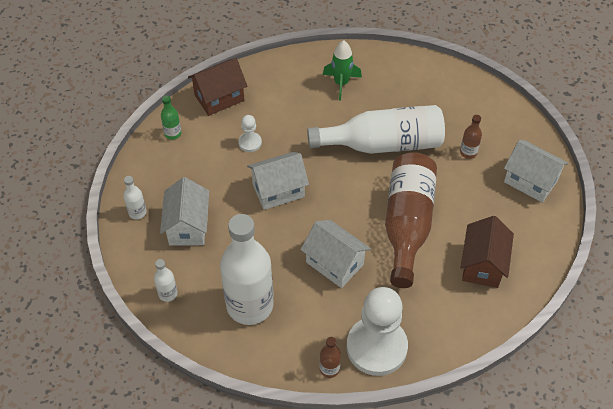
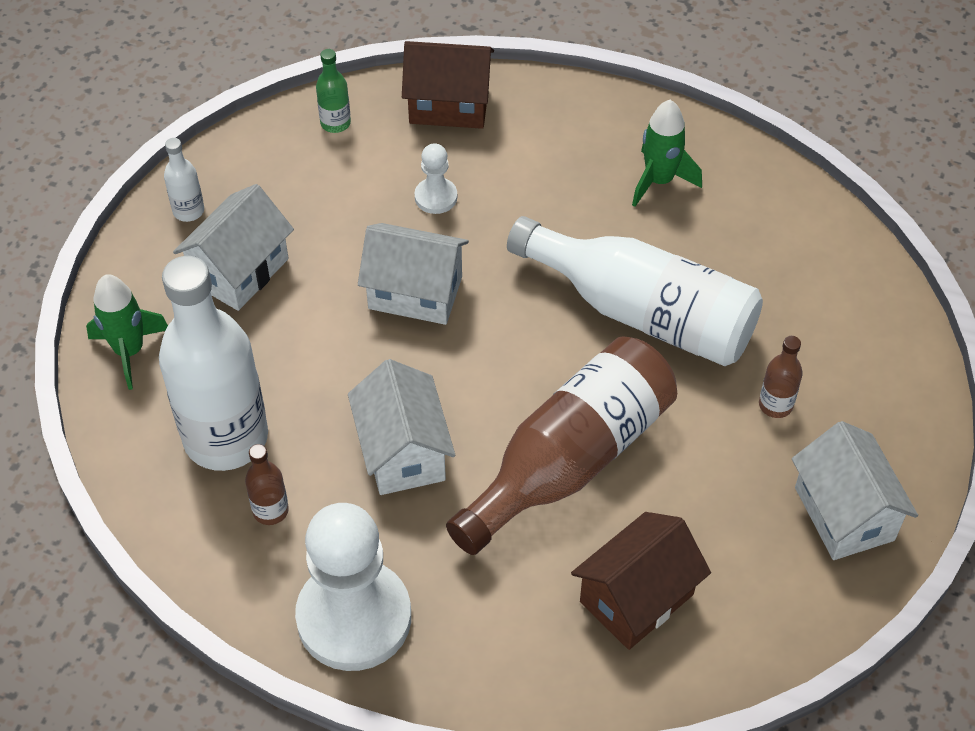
camera: 35 degrees right, 0 degrees up
white bottle [154,259,178,302] -> green rocket [86,274,168,390]
brown bottle [320,337,341,378] -> brown bottle moved to [245,444,289,525]

